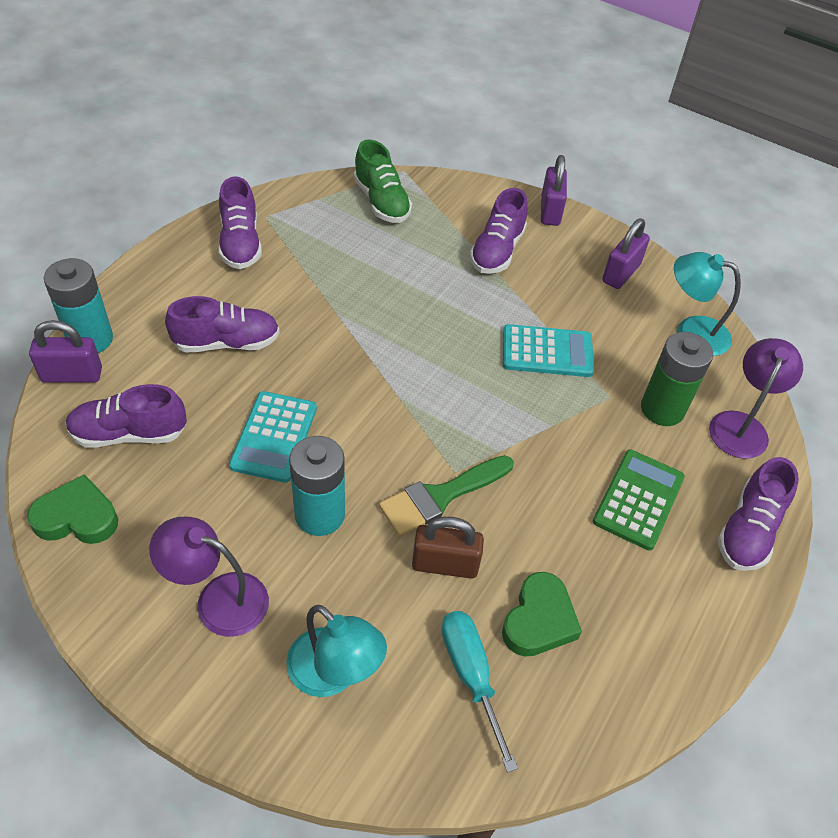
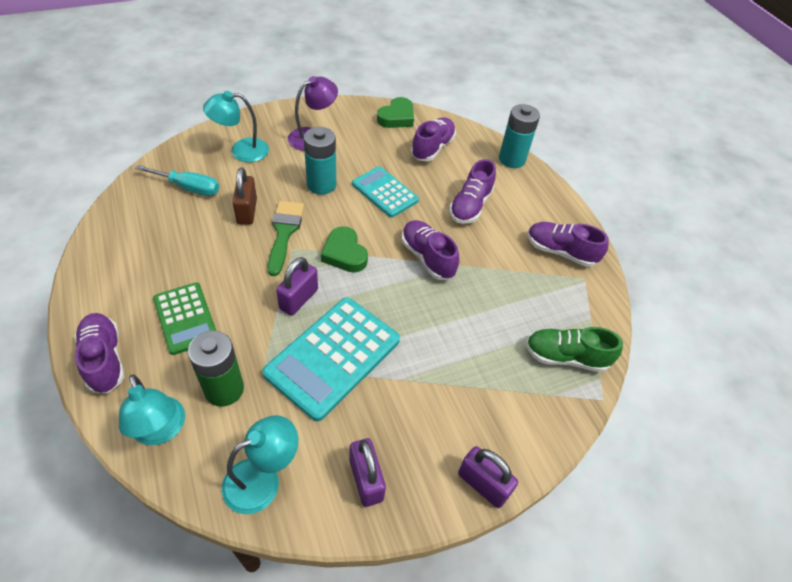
camera: 125 degrees right, 0 degrees up
purple padlock [29,320,102,383] -> purple padlock moved to [276,257,318,316]
brown padlock [412,517,484,579] -> brown padlock turned 45 degrees counterclockwise [233,168,257,225]
purple shoe [470,188,528,274] -> purple shoe moved to [402,220,459,280]
green heart [502,572,582,657] -> green heart moved to [321,226,368,272]
turquoise calculator [503,324,594,377] -> turquoise calculator [262,297,400,422], size x1.60
purple lamp [709,338,803,459] -> turquoise lamp [119,375,185,445]

